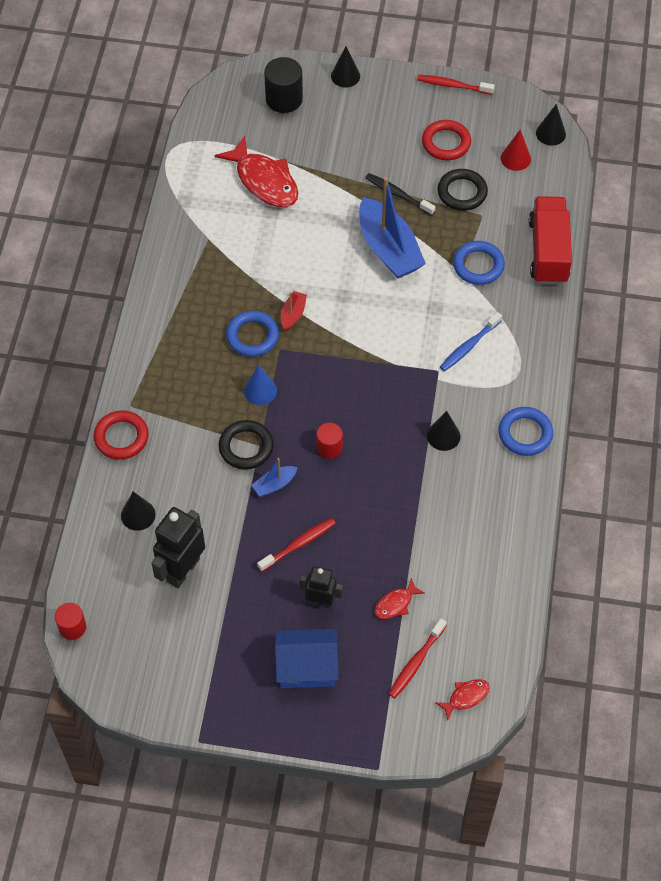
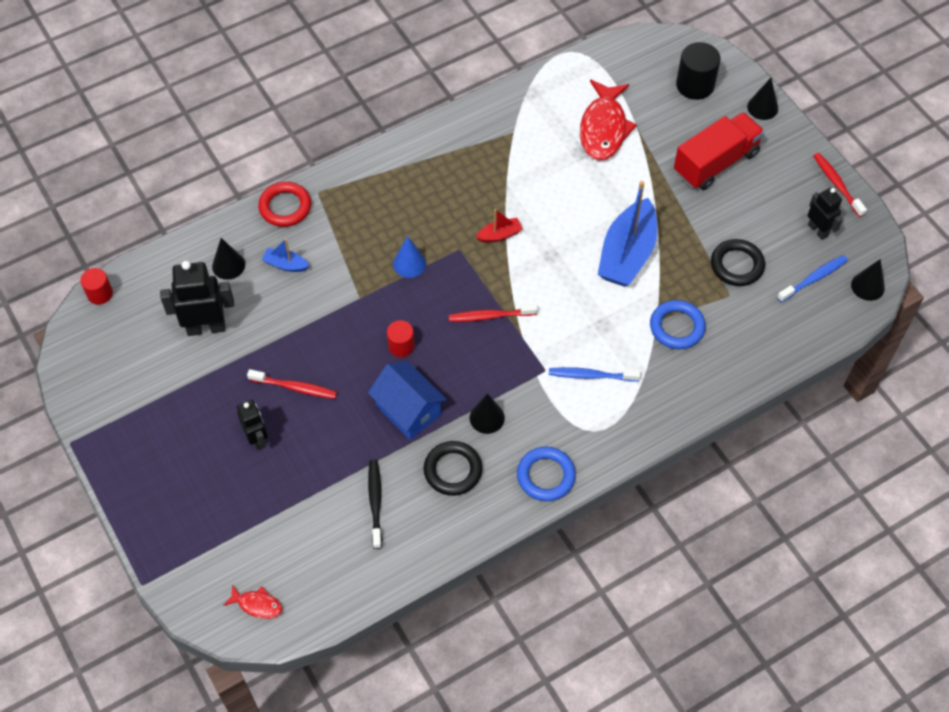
camera: 50 degrees right, 0 degrees up
black ring [219,420,274,469] -> black ring moved to [424,441,483,496]
blue ring [226,311,279,357] -> none
blue boat [252,458,298,497] -> blue boat moved to [262,239,309,272]
blue house [275,629,338,688] -> blue house moved to [368,362,447,440]
black toothbrush [365,173,436,216] -> black toothbrush moved to [368,460,382,549]
red fish [375,578,425,619] -> none
red toothbrush [389,618,447,698] -> red toothbrush moved to [449,304,538,322]
red ring [422,120,471,160] -> none
red cone [501,129,531,171] -> blue toothbrush [777,255,848,302]
red truck [529,196,572,284] -> red truck moved to [674,112,765,190]
none -> black robot [808,187,843,240]

